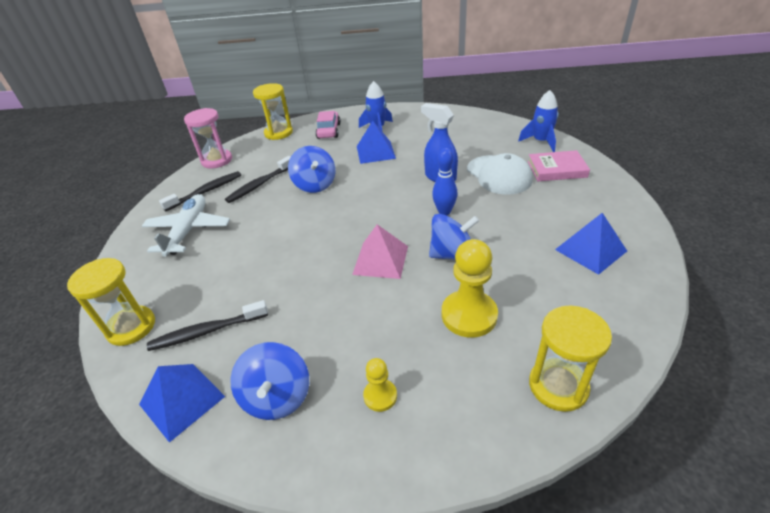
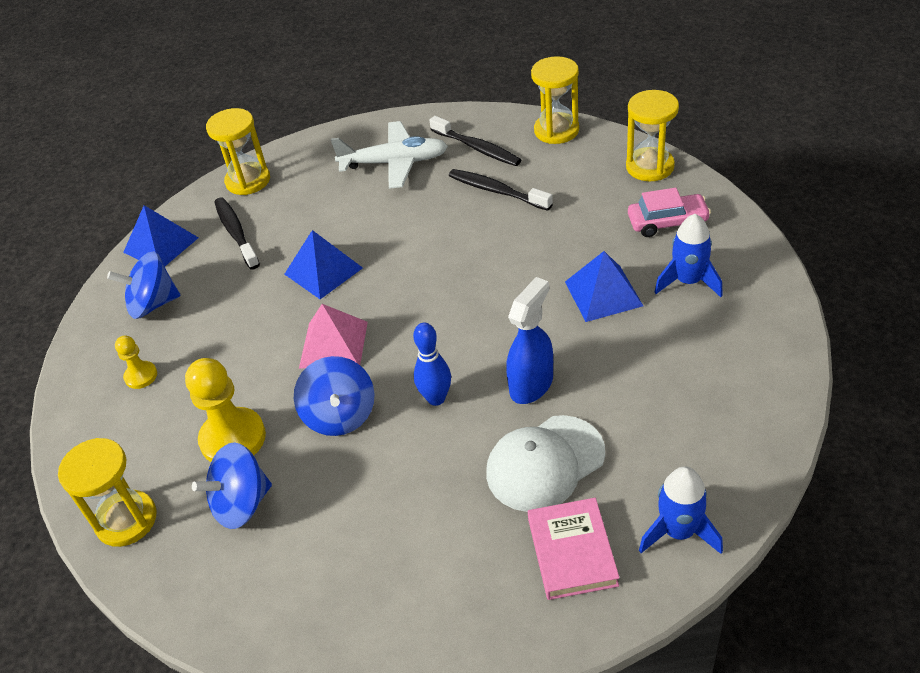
camera: 85 degrees right, 5 degrees up
pink hourglass [184,108,232,169] -> yellow hourglass [531,56,579,144]
blue spinning top [288,146,335,193] -> blue spinning top moved to [192,442,272,529]
blue pyramid [555,213,627,275] -> blue pyramid moved to [284,230,363,299]

